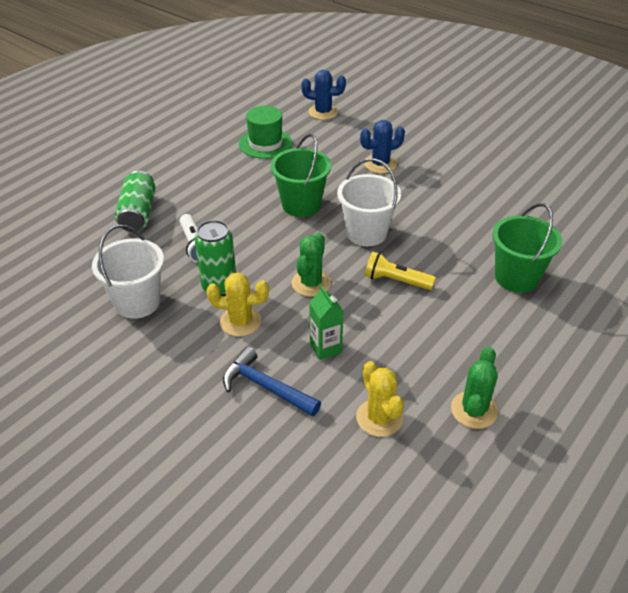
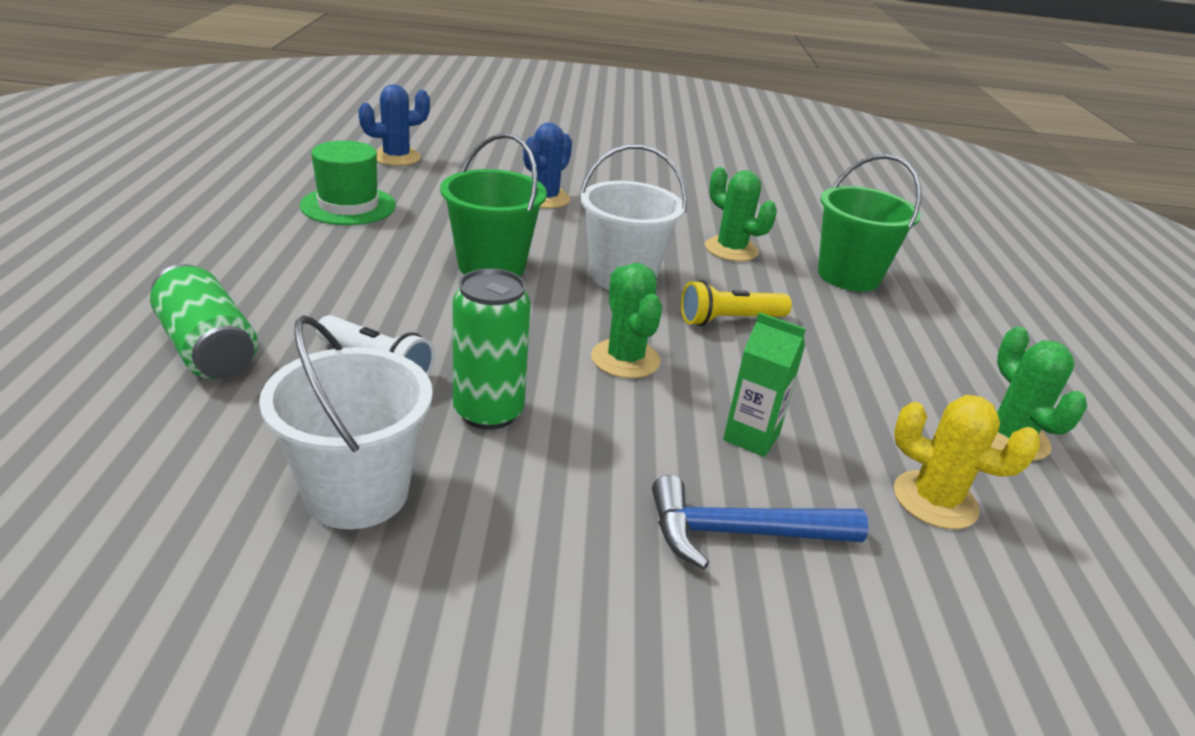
camera: 40 degrees left, 10 degrees down
yellow cactus [206,272,269,336] -> none
none -> green cactus [705,167,777,261]

